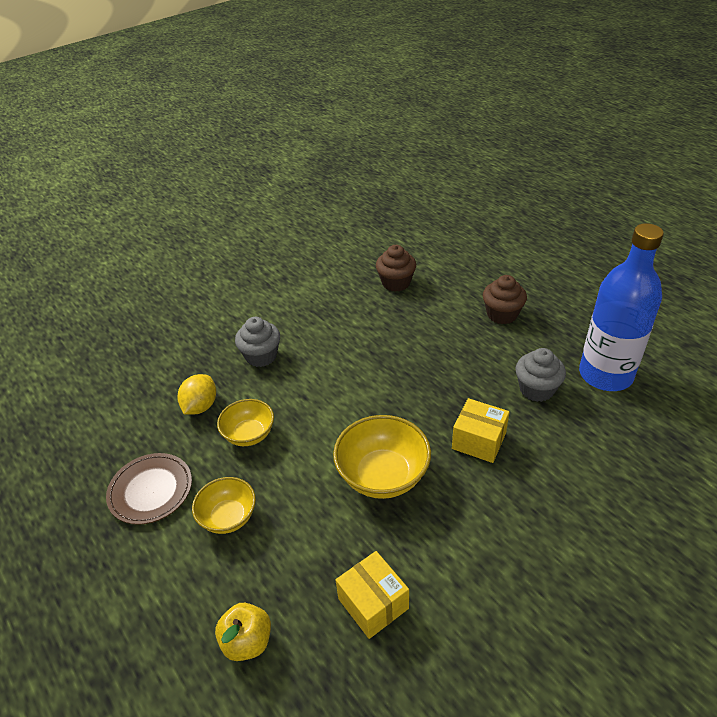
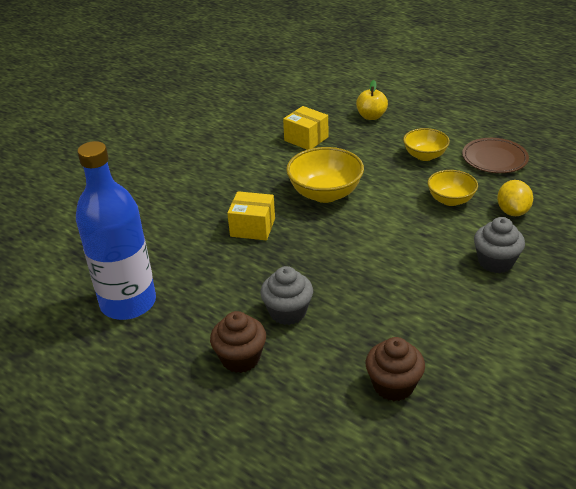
camera: 165 degrees right, 5 degrees down
grey cupcake [515,348,566,402] -> grey cupcake moved to [260,266,313,325]

